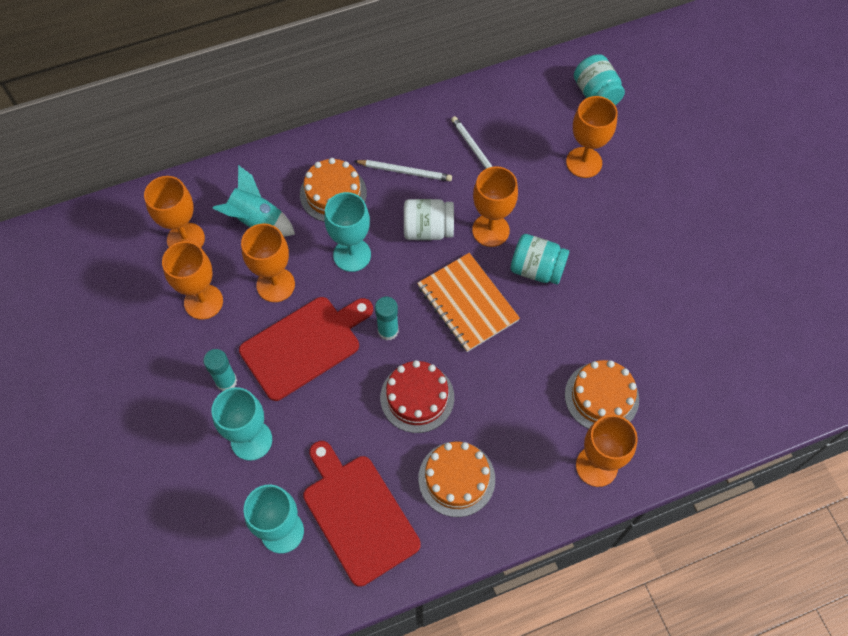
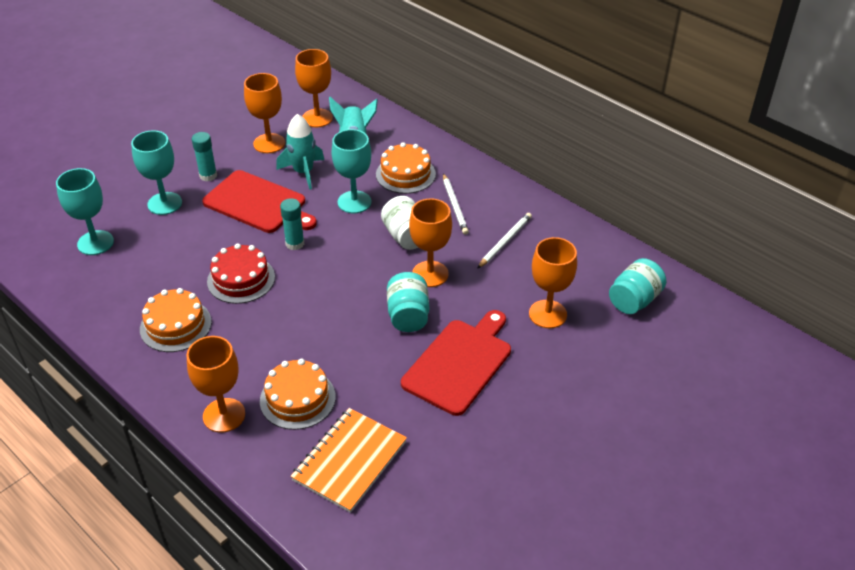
camera: 65 degrees right, 20 degrees down
orange goblet [241,224,295,302] -> turquoise rocket [276,114,324,190]
red cutting board [303,441,421,587] -> red cutting board moved to [401,310,511,416]
orange notebook [417,253,520,352] -> orange notebook moved to [291,408,407,513]

